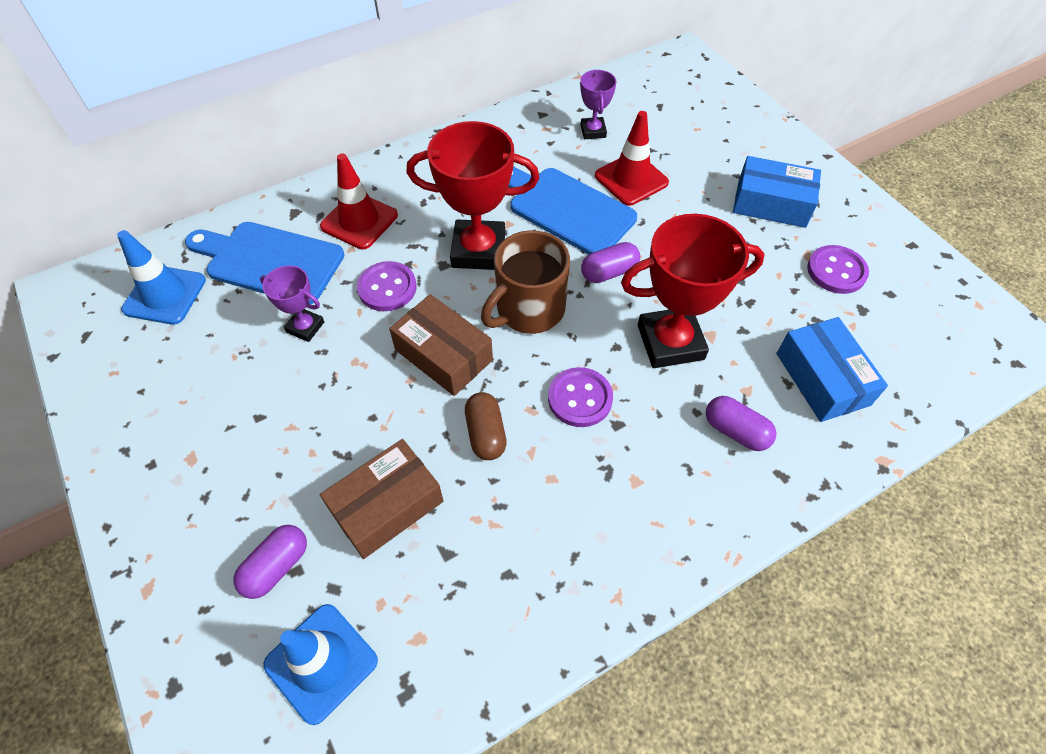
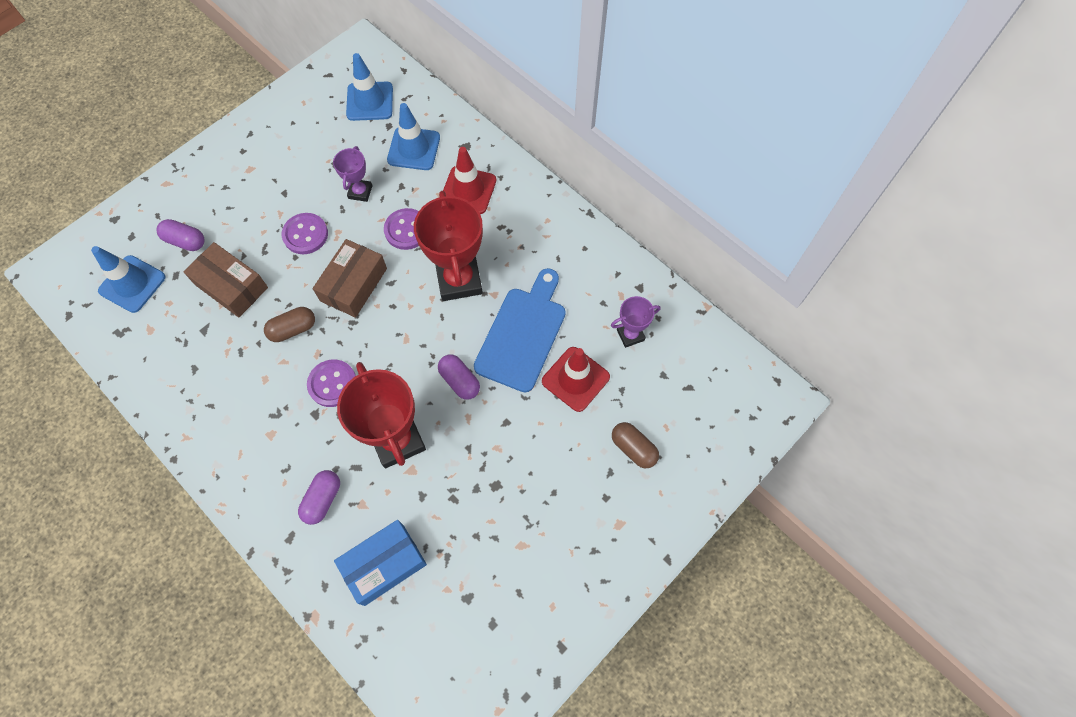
camera: 75 degrees right, 10 degrees up
blue cutting board [185,222,345,304] -> blue traffic cone [387,103,440,170]
brown mug [481,230,570,334] -> none
blue box [733,156,821,228] -> none
purple button [807,245,869,294] -> purple button moved to [282,213,328,254]
none -> brown capsule [612,422,659,468]

